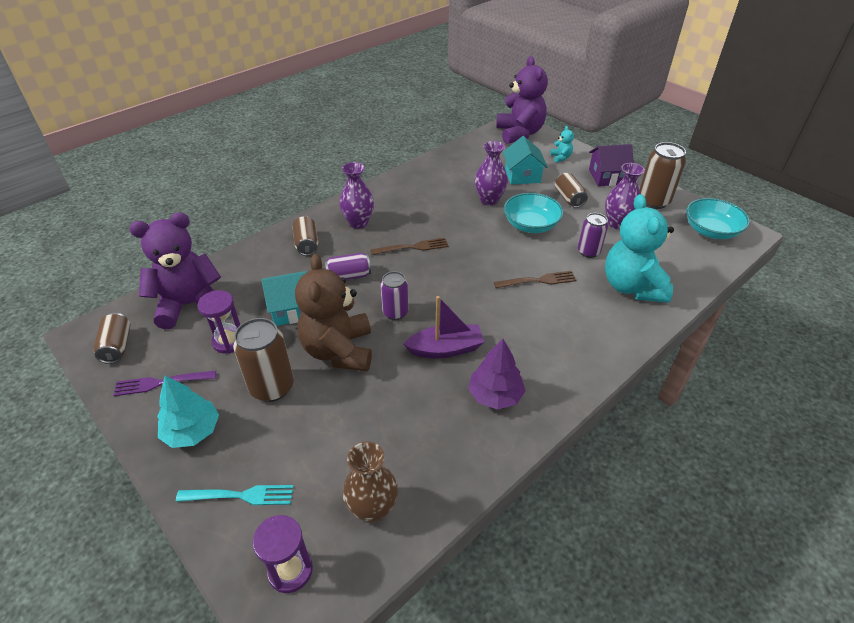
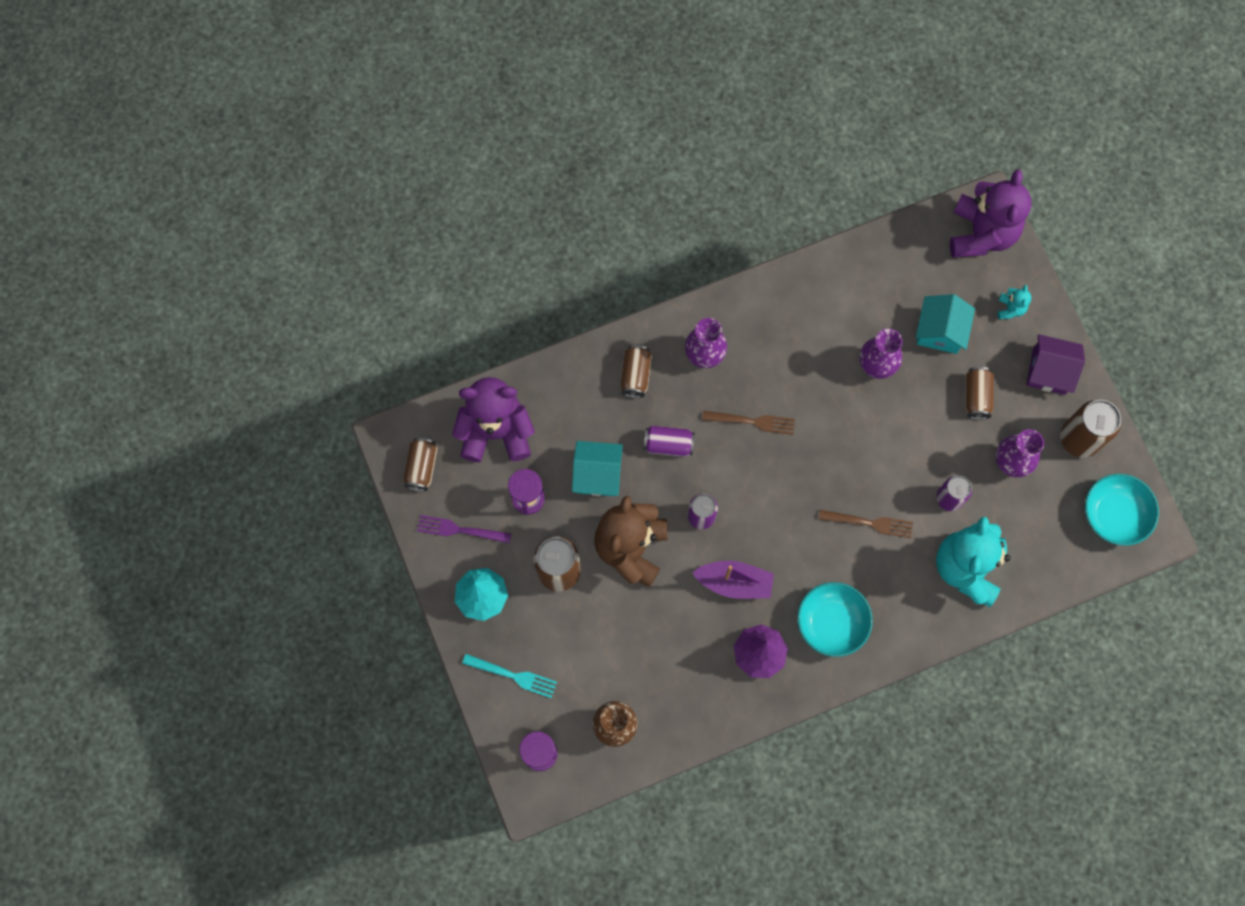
camera: 20 degrees right, 30 degrees up
turquoise bowl [504,193,563,233] -> turquoise bowl moved to [797,582,873,657]

